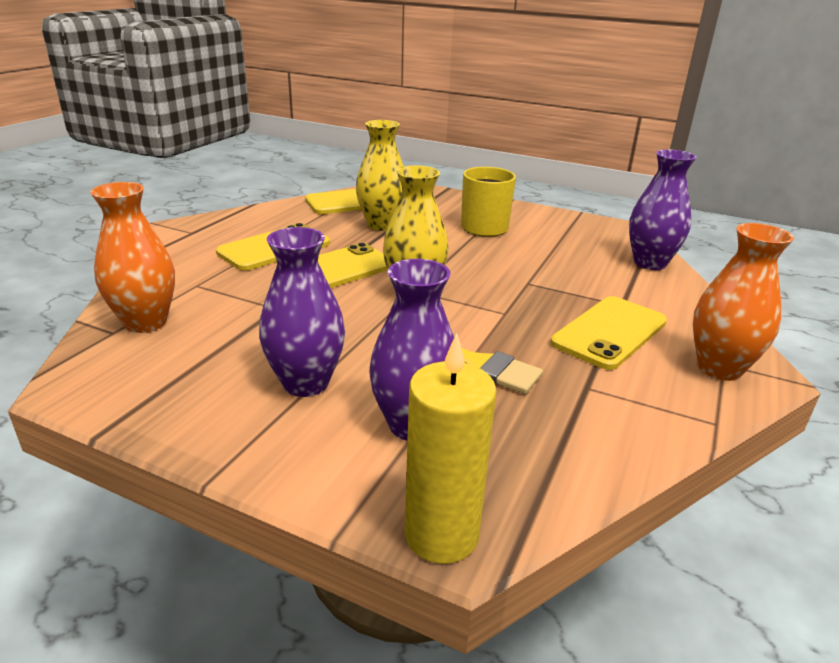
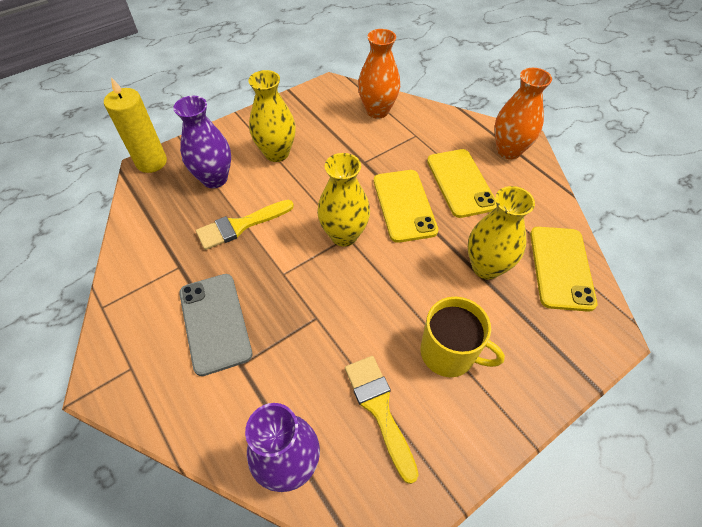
camera: 120 degrees right, 25 degrees up
purple vase [259,227,345,397] -> yellow vase [248,70,296,162]
yellow phone [551,296,667,370] -> grey phone [179,274,252,376]
orange vase [693,223,794,381] -> orange vase moved to [494,68,552,159]
none -> yellow brush [345,356,419,484]

